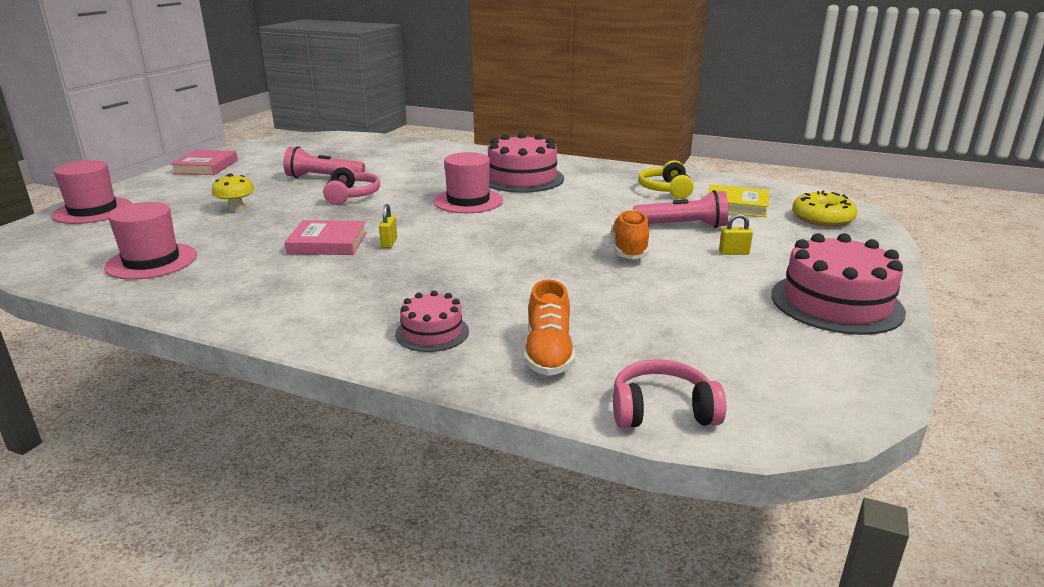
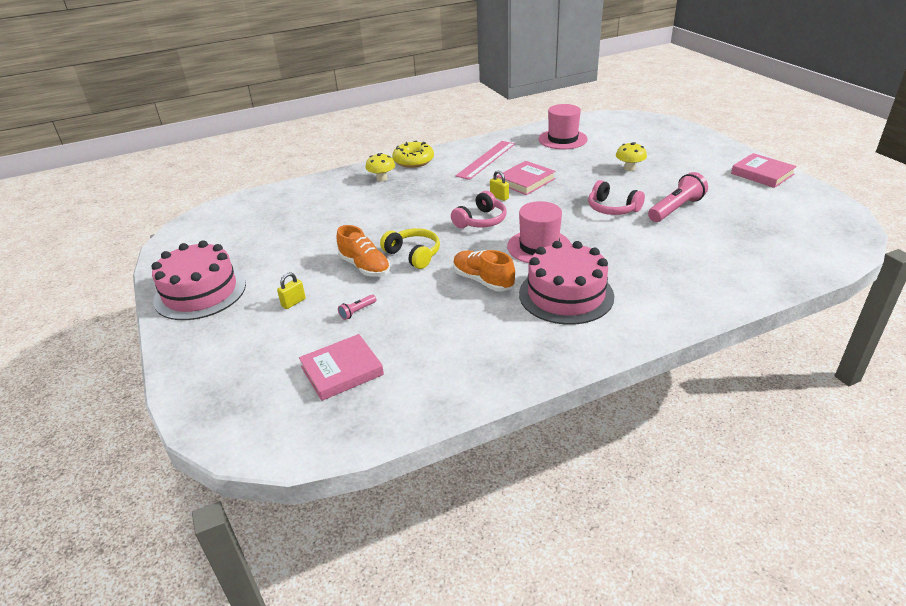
camera: 135 degrees right, 10 degrees up
pink hat [51,160,132,224] -> none
pink cake [395,291,469,352] -> yellow mushroom [365,153,395,182]
orange shoe [524,280,575,376] -> orange shoe moved to [453,250,515,292]
pink headphones [613,359,726,428] -> pink headphones moved to [451,191,506,228]
pink flashlight [633,190,728,228] -> pink flashlight [338,295,376,320], size x0.47
yellow headphones [638,160,694,199] -> yellow headphones moved to [380,228,440,269]
yellow book [708,184,769,217] -> pink book [299,334,384,401]
yellow donut [792,191,858,227] -> yellow donut moved to [392,141,434,168]
none -> pink ruler [456,141,515,180]

